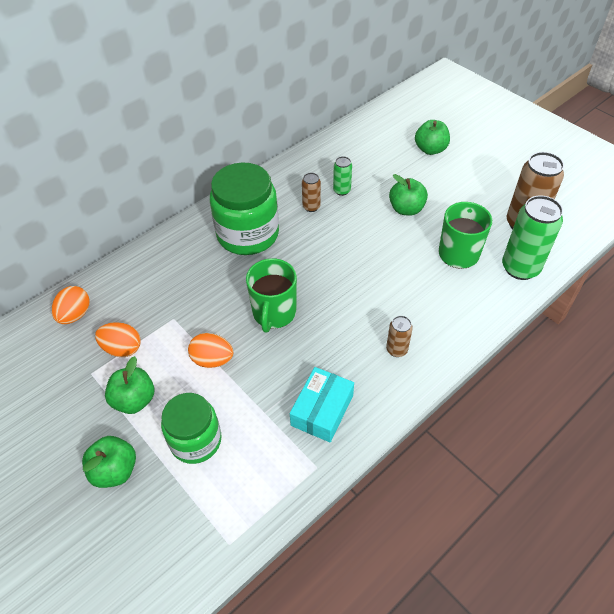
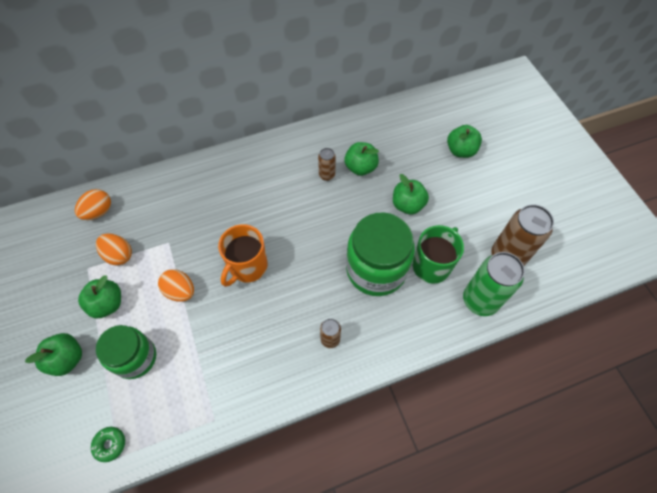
camera: 20 degrees right, 10 degrees up
green jar [210,162,279,255] -> green jar moved to [346,213,415,296]
green mug [246,258,297,333] -> orange mug [218,224,268,287]
turquoise box [290,367,354,442] -> none
green can [333,156,352,196] -> green apple [345,142,379,176]
none -> green donut [91,427,125,462]

